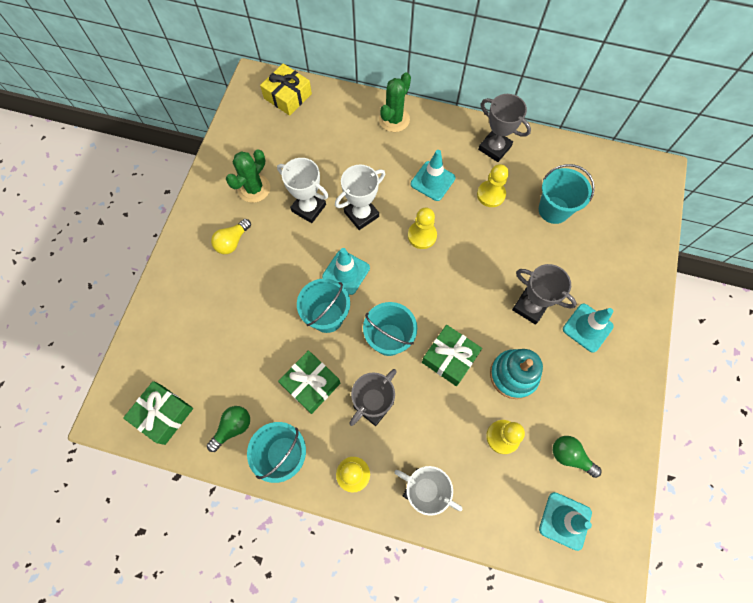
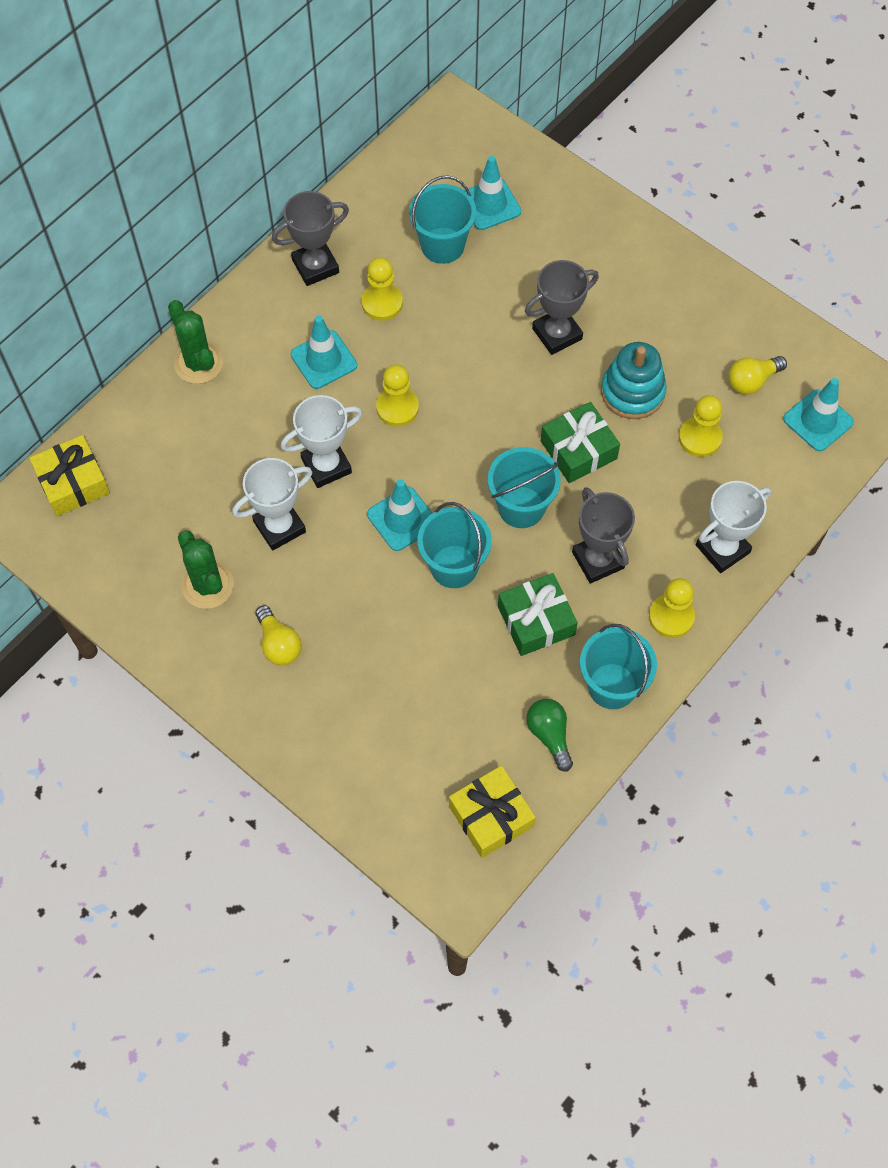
camera: 65 degrees left, 5 degrees down
green gift [123,381,193,445] -> yellow gift [449,766,536,858]
white trophy [335,165,385,230] -> white trophy turned 75 degrees clockwise [281,395,362,488]
green light bulb [553,436,601,478] -> yellow light bulb [729,356,787,394]
turquoise traffic cone [563,304,614,352] -> turquoise traffic cone moved to [465,156,521,230]

